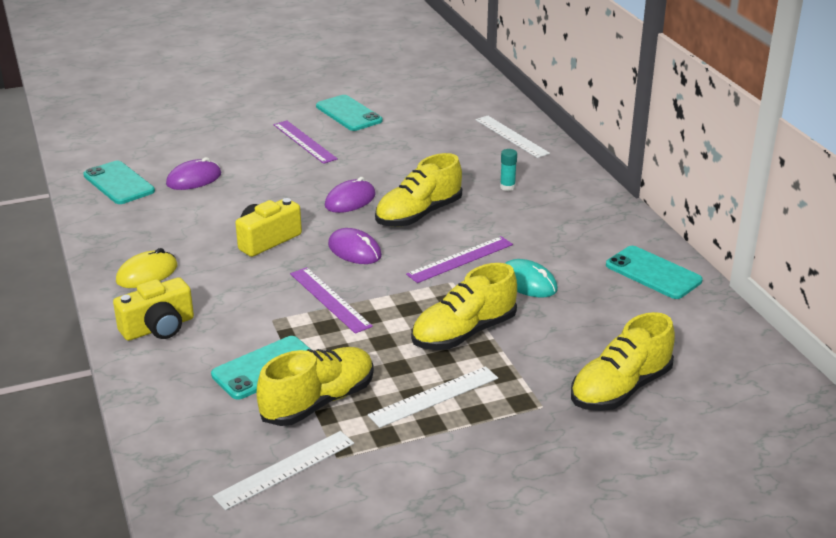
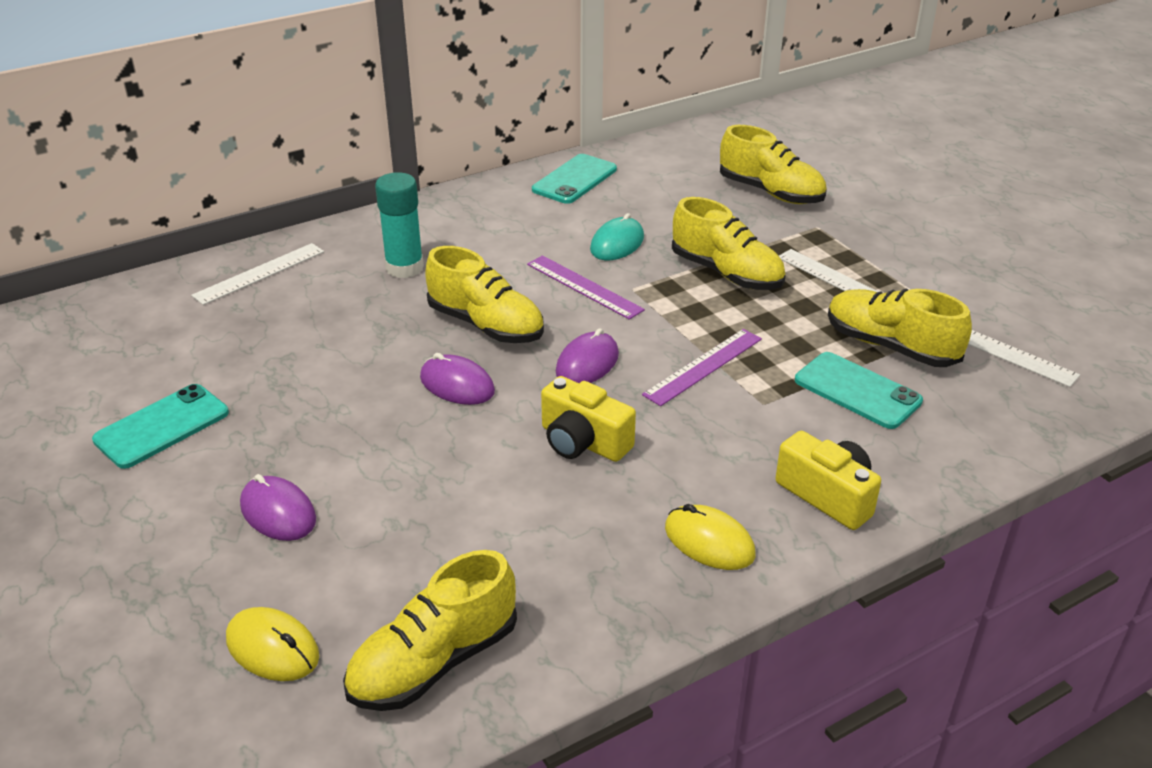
camera: 100 degrees left, 5 degrees up
turquoise phone [83,161,155,204] -> yellow shoe [343,550,517,711]
purple mouse [166,157,221,190] -> purple mouse moved to [240,474,316,541]
purple ruler [273,121,338,164] -> none
turquoise glue stick [500,149,517,191] -> turquoise glue stick [375,172,424,278], size x1.93
none -> yellow mouse [226,607,319,681]

